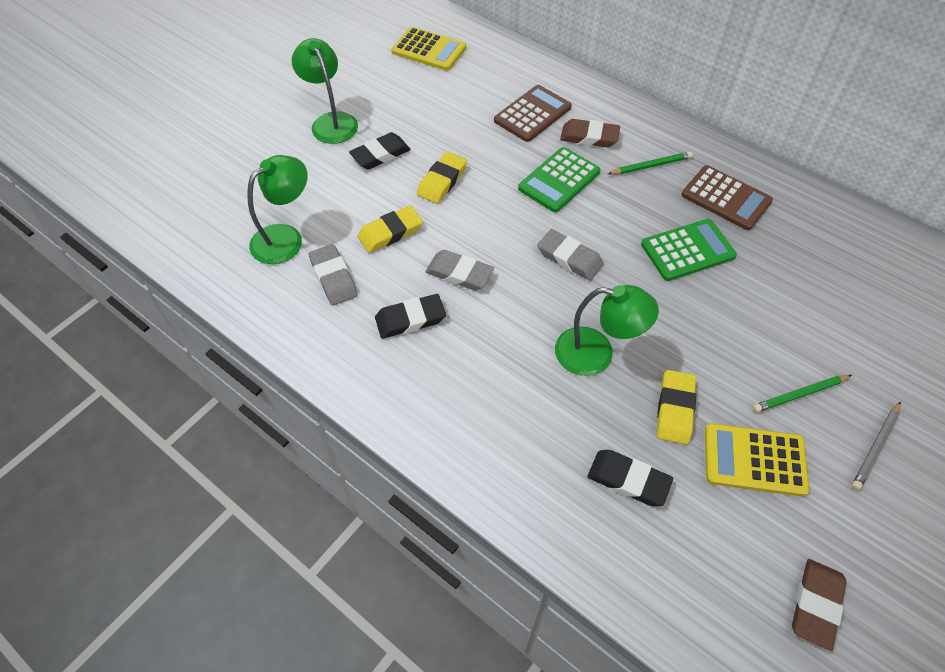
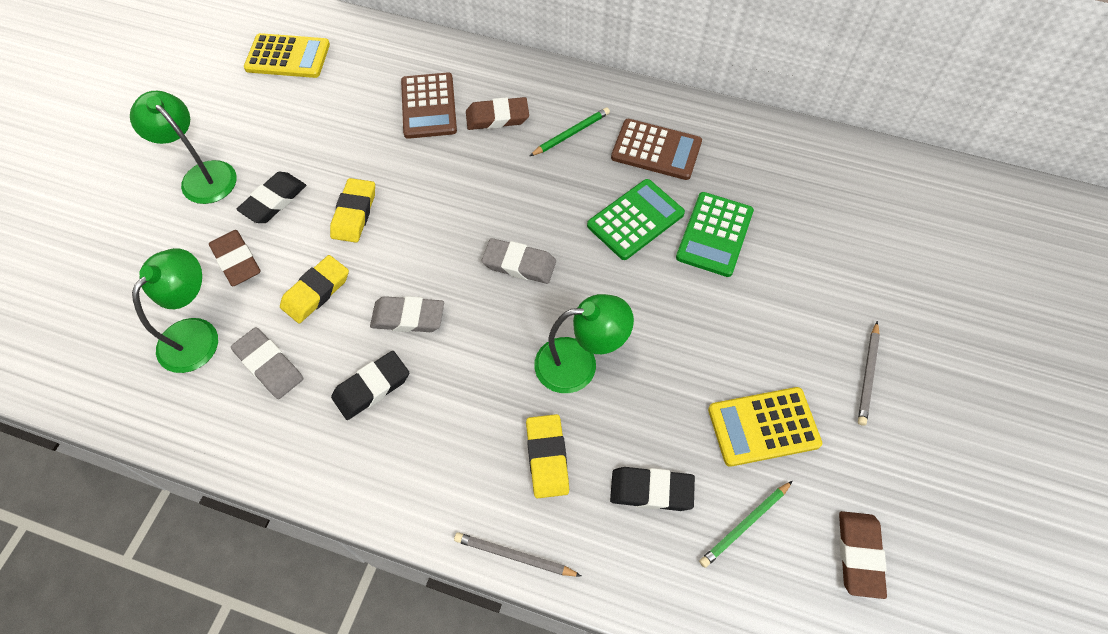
camera: 20 degrees left, 5 degrees up
brown calculator [494,85,572,142] -> brown calculator turned 150 degrees clockwise [401,73,457,139]
green calculator [518,147,600,212] -> green calculator moved to [676,192,754,277]
yellow eraser [657,370,696,445] -> yellow eraser moved to [526,414,569,498]
green pencil [752,375,852,413] -> green pencil moved to [699,481,793,568]
none -> brown eraser [209,230,261,286]
none -> grey pencil [454,532,581,577]

